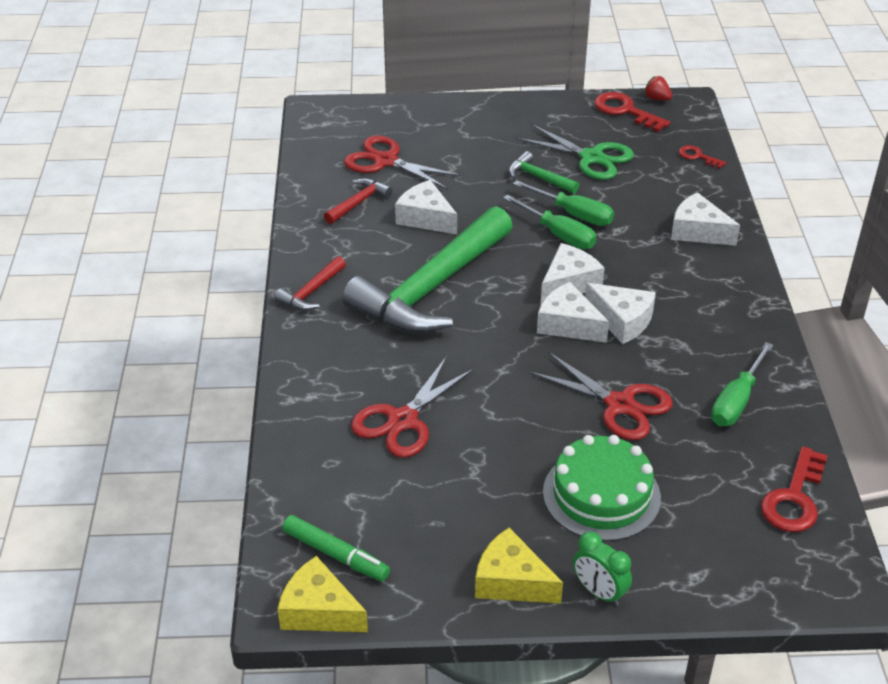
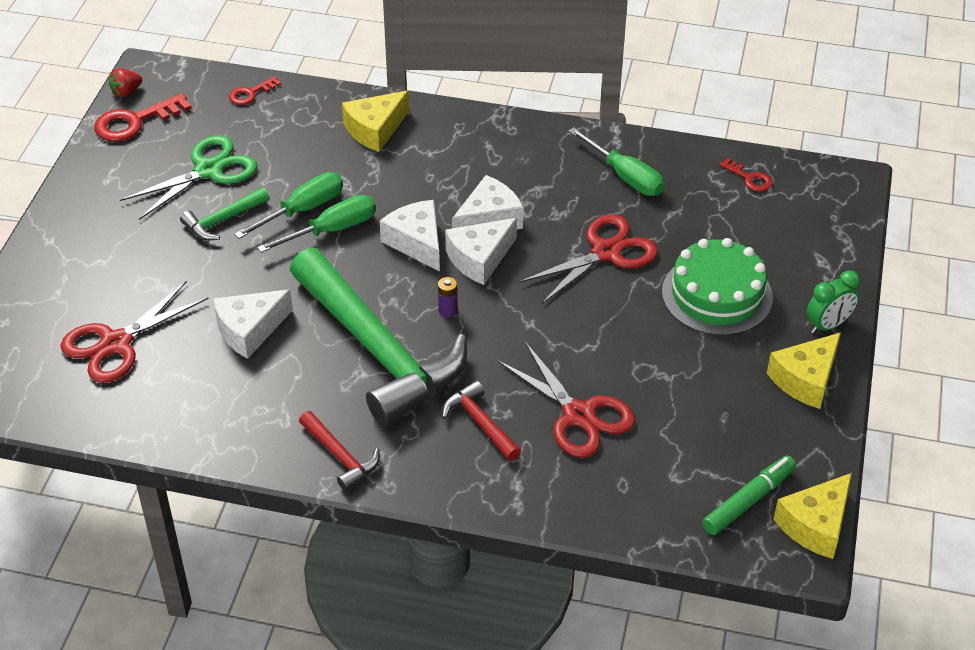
camera: 75 degrees left, 5 degrees up
red hammer [324,178,393,224] -> red hammer moved to [442,381,521,461]
white cheese [671,192,740,246] -> yellow cheese [342,91,409,152]
red key [761,447,828,532] -> red key [719,158,772,192], size x0.57
none -> purple battery [438,277,458,318]

